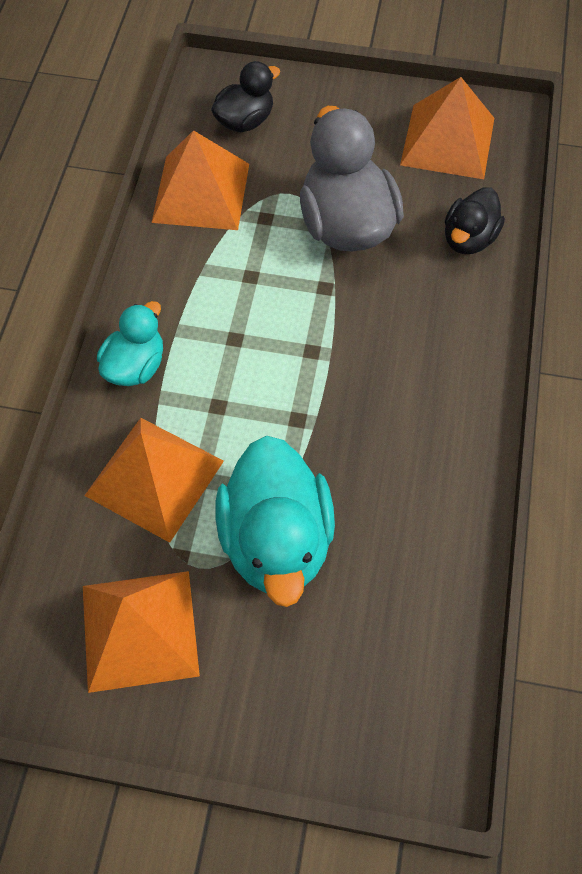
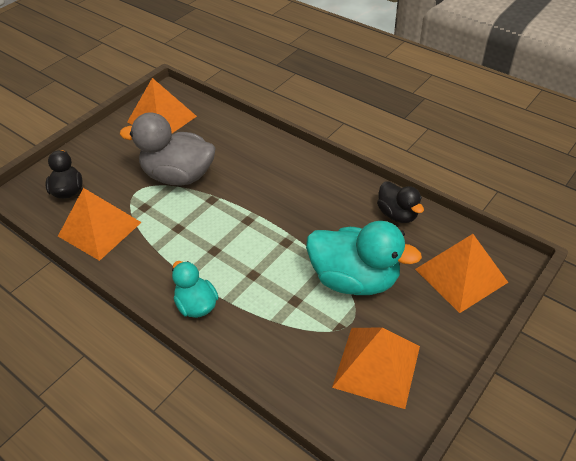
camera: 60 degrees left, 15 degrees down
orange pyramid [84,418,224,543] -> orange pyramid moved to [415,234,508,313]
black duck [445,187,505,254] -> black duck moved to [377,181,424,223]

